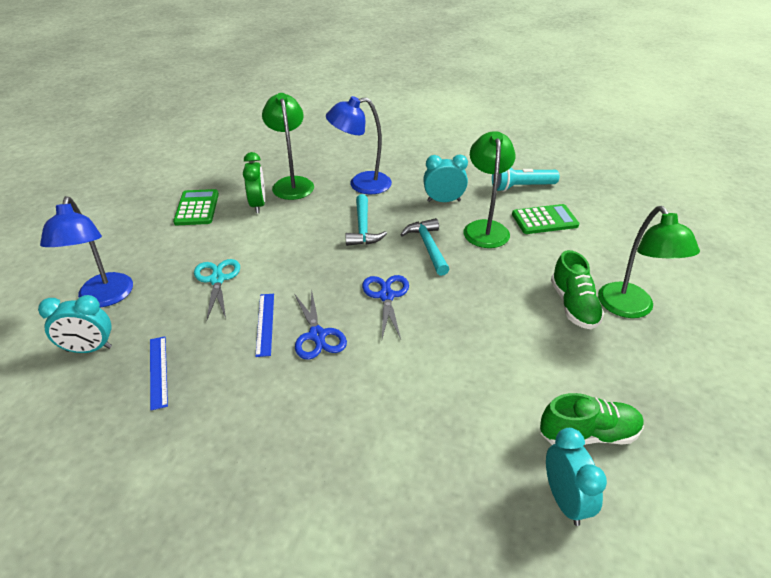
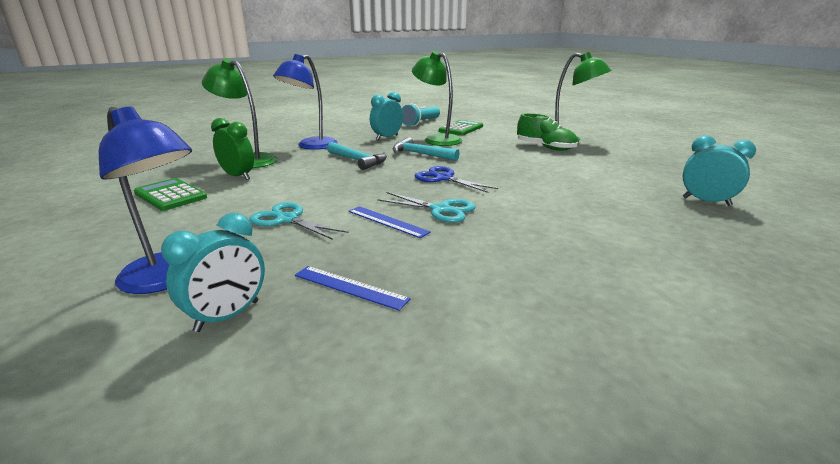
camera: 45 degrees left, 15 degrees down
blue scissors [295,290,347,360] -> turquoise scissors [377,192,476,223]
green shoe [540,393,644,445] -> none

